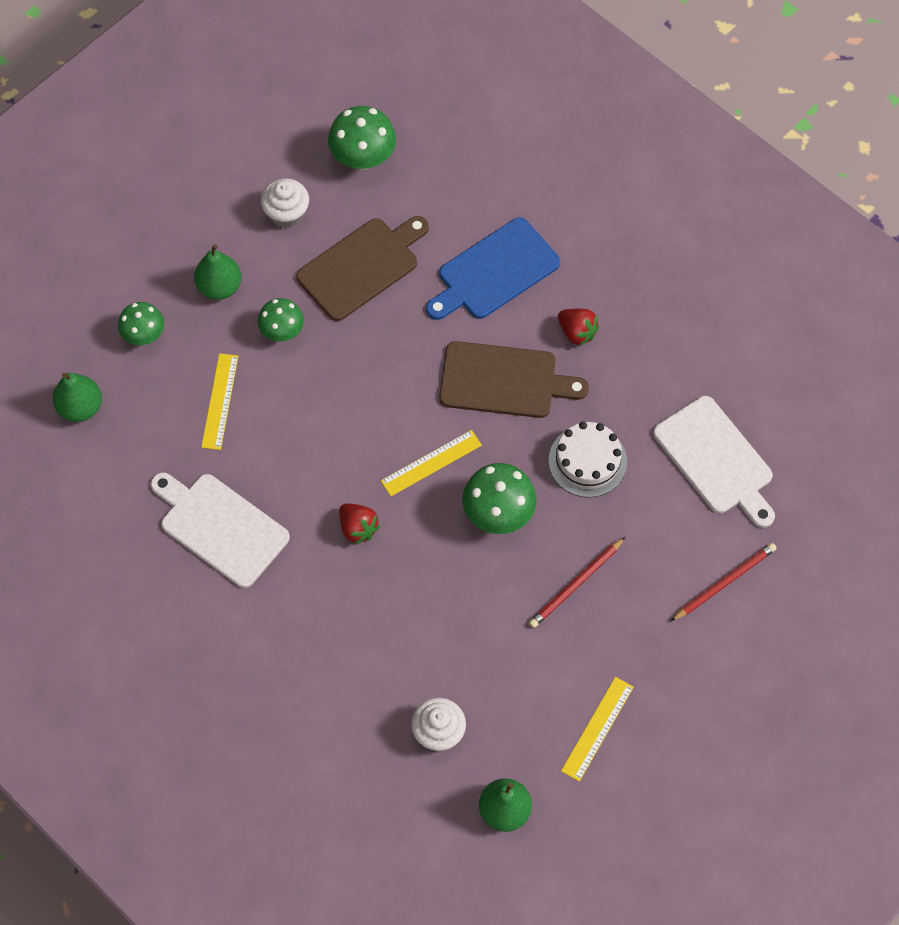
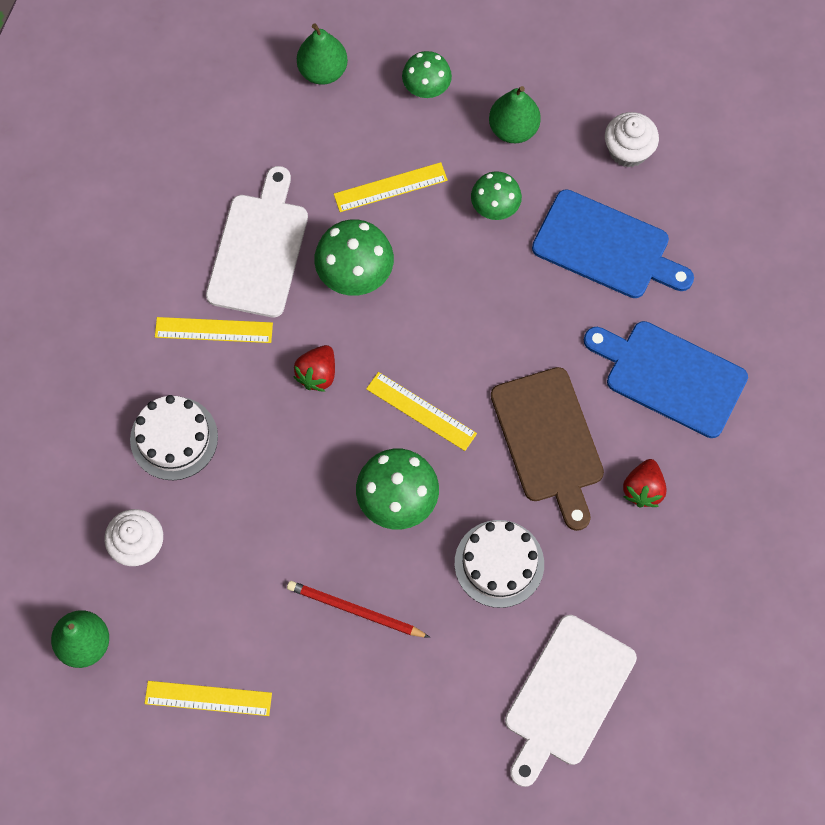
camera: 65 degrees right, 5 degrees up
brown cutting board [296,216,429,321] -> blue cutting board [532,189,694,298]
green mushroom [328,106,396,169] -> green mushroom moved to [314,219,394,296]
red pencil [670,543,777,622] -> none
none -> white cake [130,395,218,480]
none -> yellow ruler [155,317,273,343]

